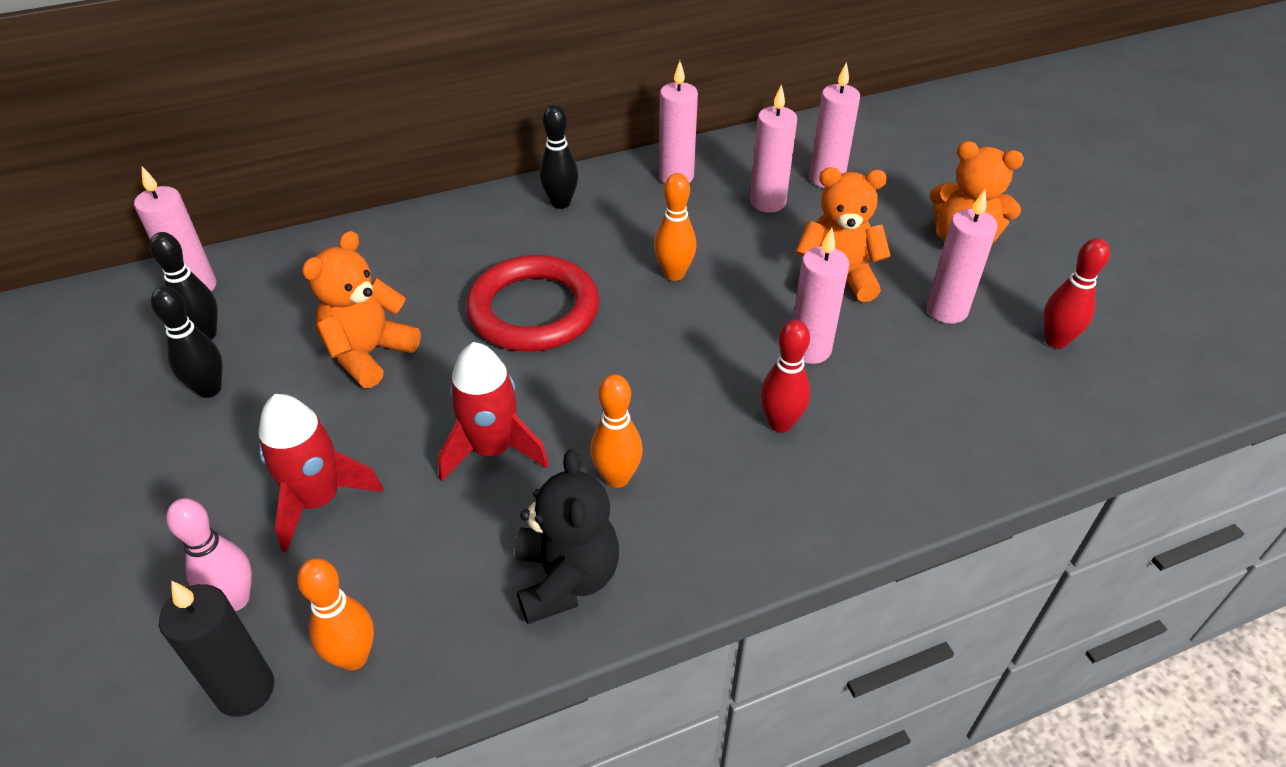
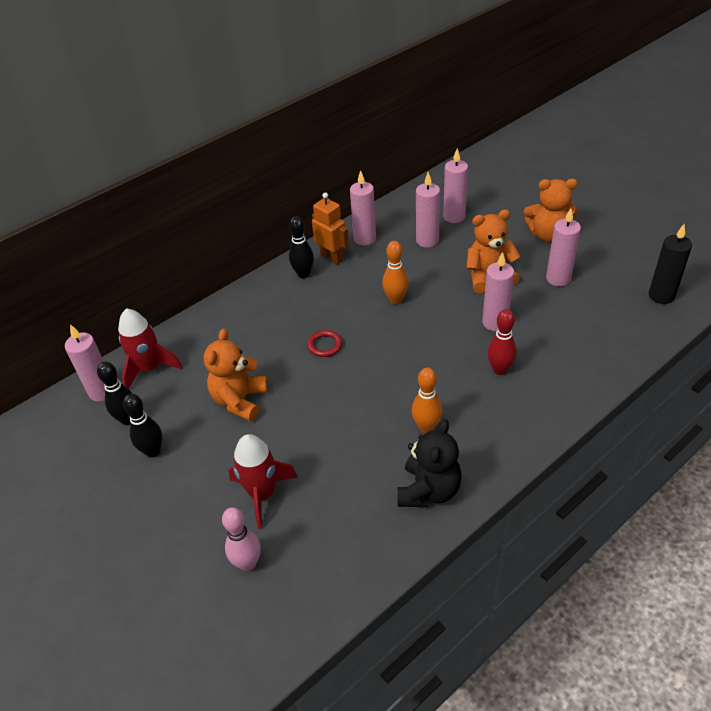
camera: 15 degrees left, 0 degrees up
black candle [159,581,274,717] -> black candle moved to [649,224,692,304]
orange bowling pin [297,558,374,670] -> none
red rocket [438,342,549,481] -> red rocket moved to [118,308,183,389]
red ring [466,255,599,352] -> red ring [307,330,342,357], size x0.42
black teddy bear [515,449,619,624] -> black teddy bear turned 45 degrees clockwise [397,419,462,507]
red bowling pin [1043,238,1110,349] -> none
none -> orange robot [312,192,349,265]

